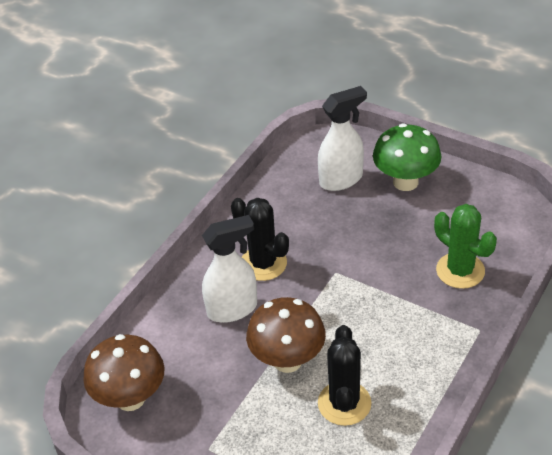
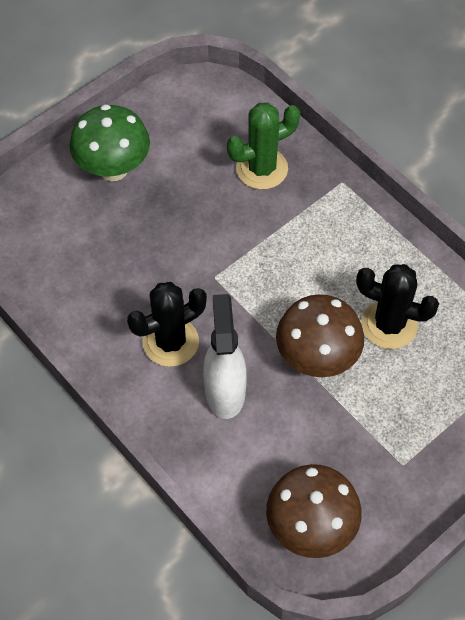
camera: 75 degrees left, 15 degrees up
white spray bottle [318,86,367,191] -> none

